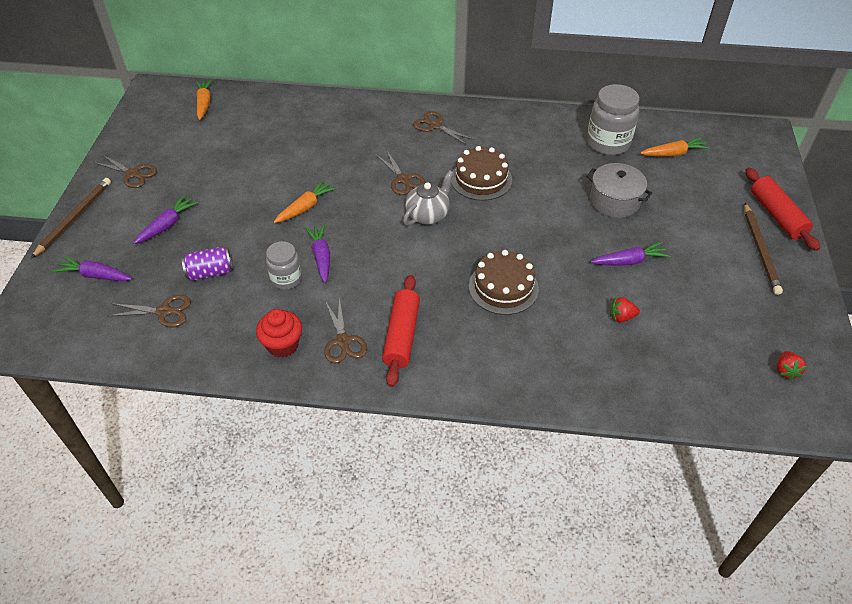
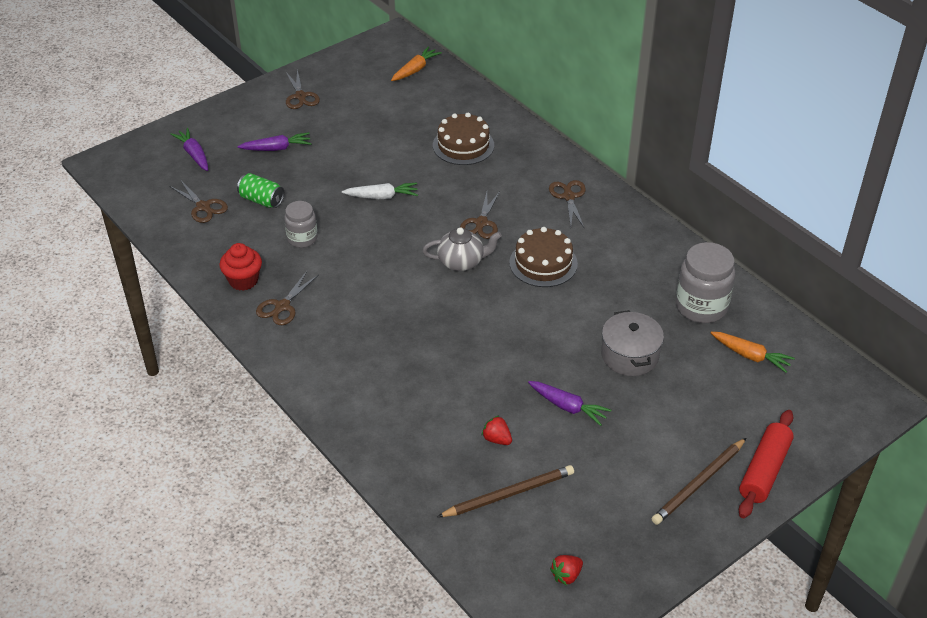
camera: 45 degrees right, 5 degrees down
brown pencil [31,178,111,258] -> brown pencil moved to [437,465,574,517]
purple can [181,247,233,281] -> green can [237,173,284,208]
orange carrot [274,179,337,223] -> white carrot [342,182,418,199]
purple carrot [305,224,330,283] -> none
red rolling pin [382,275,420,387] -> none
brown cake [469,250,539,315] -> brown cake moved to [433,113,494,165]

